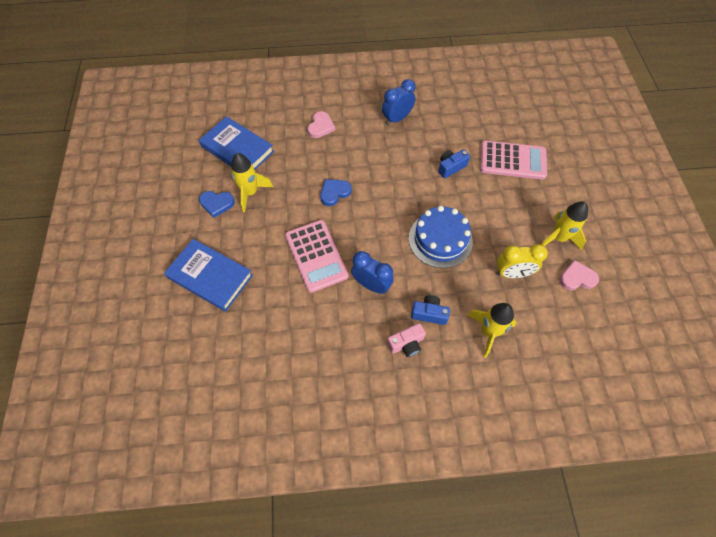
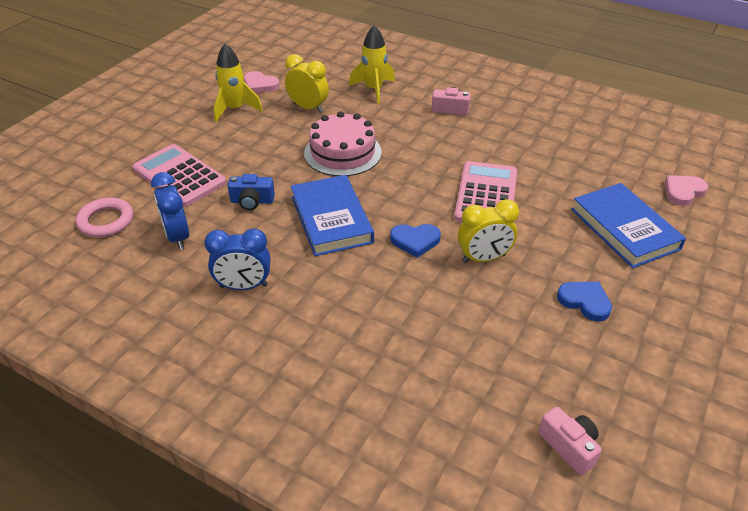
camera: 145 degrees left, 20 degrees down
blue book [199,116,274,170] -> blue book moved to [291,175,374,256]
yellow rocket [231,153,273,212] -> none
pink heart [308,111,335,138] -> pink heart moved to [665,175,708,206]
blue clock [351,251,394,294] -> blue clock moved to [151,172,189,250]
blue cake [409,206,473,268] -> pink cake [304,111,382,176]
blue camera [411,295,450,325] -> none
none -> pink ring [76,198,133,237]
none -> yellow clock [458,199,519,263]
none -> pink camera [539,407,602,475]

